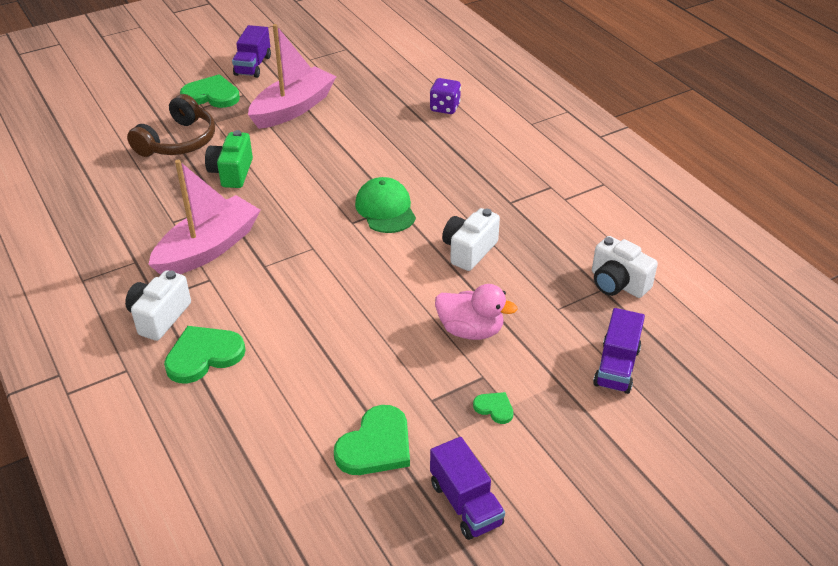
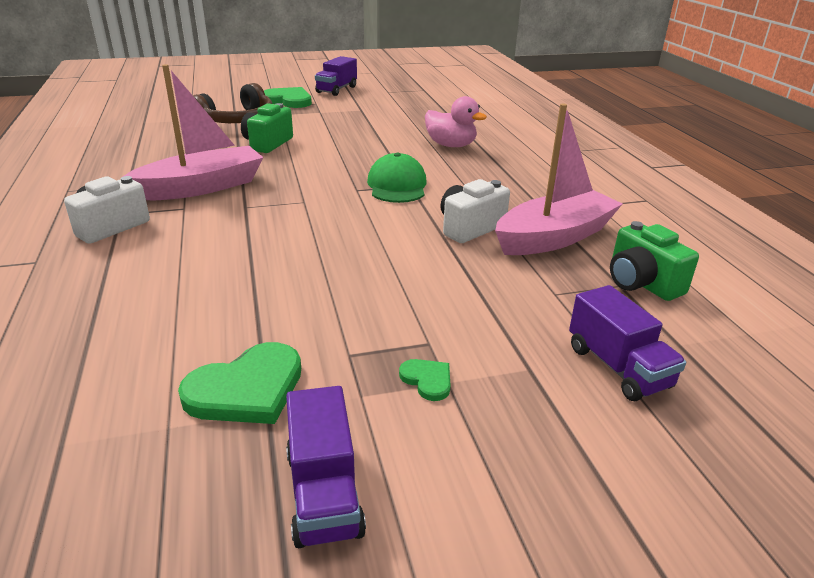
camera: 15 degrees right, 10 degrees down
green heart [164,326,246,384] -> none
pink boat [248,24,336,129] -> pink boat moved to [495,103,622,255]
purple dice [430,78,461,114] -> none
pink duck [435,284,518,340] -> pink duck moved to [425,96,487,147]
white camera [592,236,658,298] -> green camera [610,221,699,301]
purple truck [593,308,645,394] -> purple truck turned 60 degrees counterclockwise [569,285,686,401]

